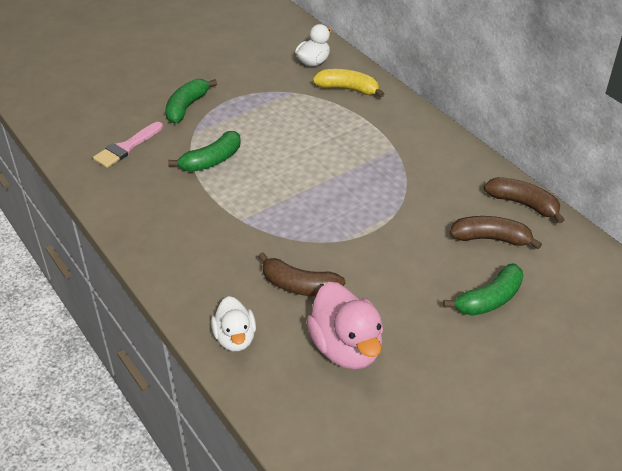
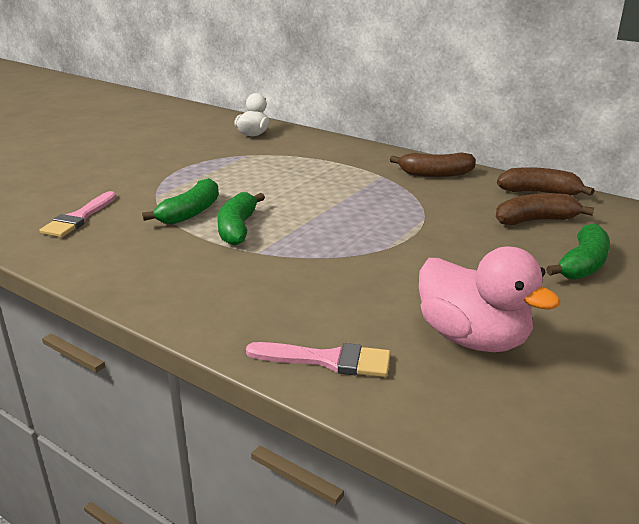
camera: 20 degrees left, 15 degrees down
green banana [165,79,217,124] -> green banana moved to [217,192,265,246]
white duck [211,296,256,351] -> pink brush [246,342,391,377]
brown banana [258,252,345,297] -> brown banana moved to [390,152,476,177]
yellow banana [312,69,384,97] -> none

